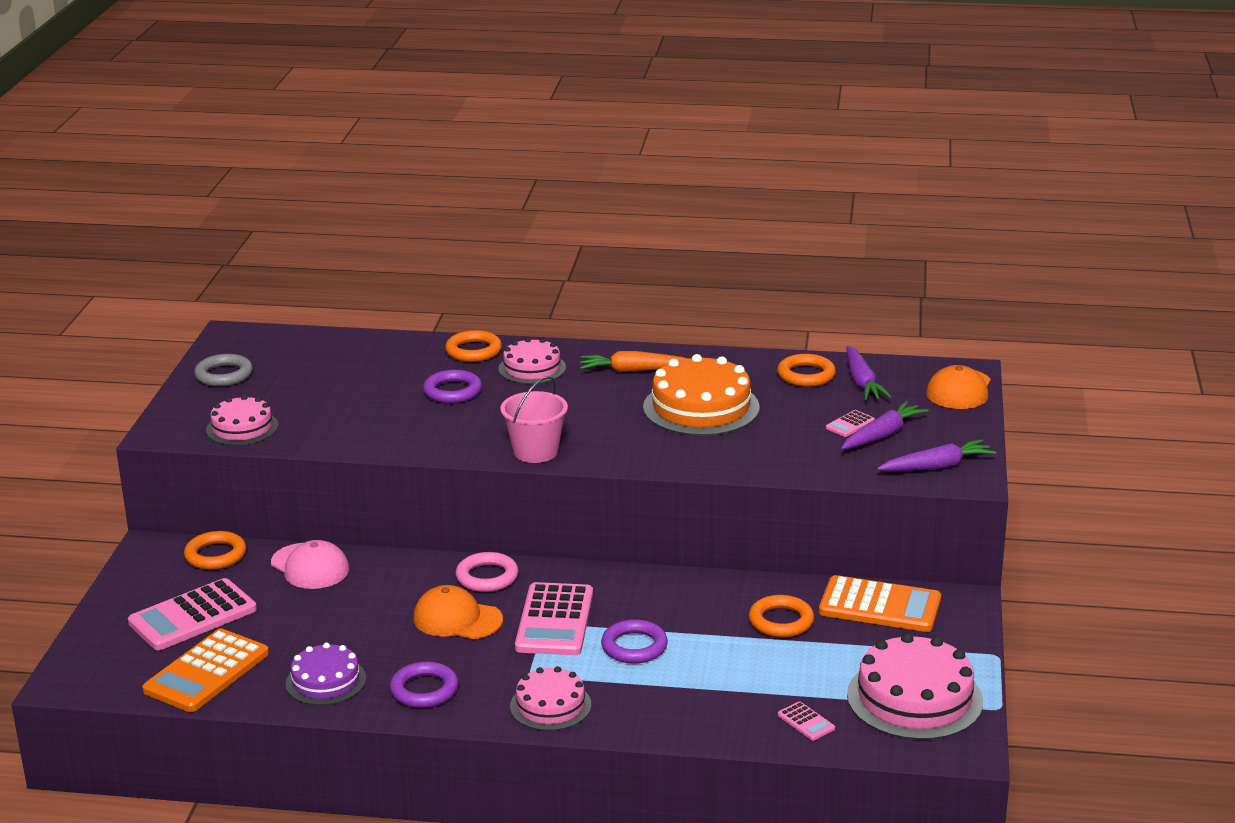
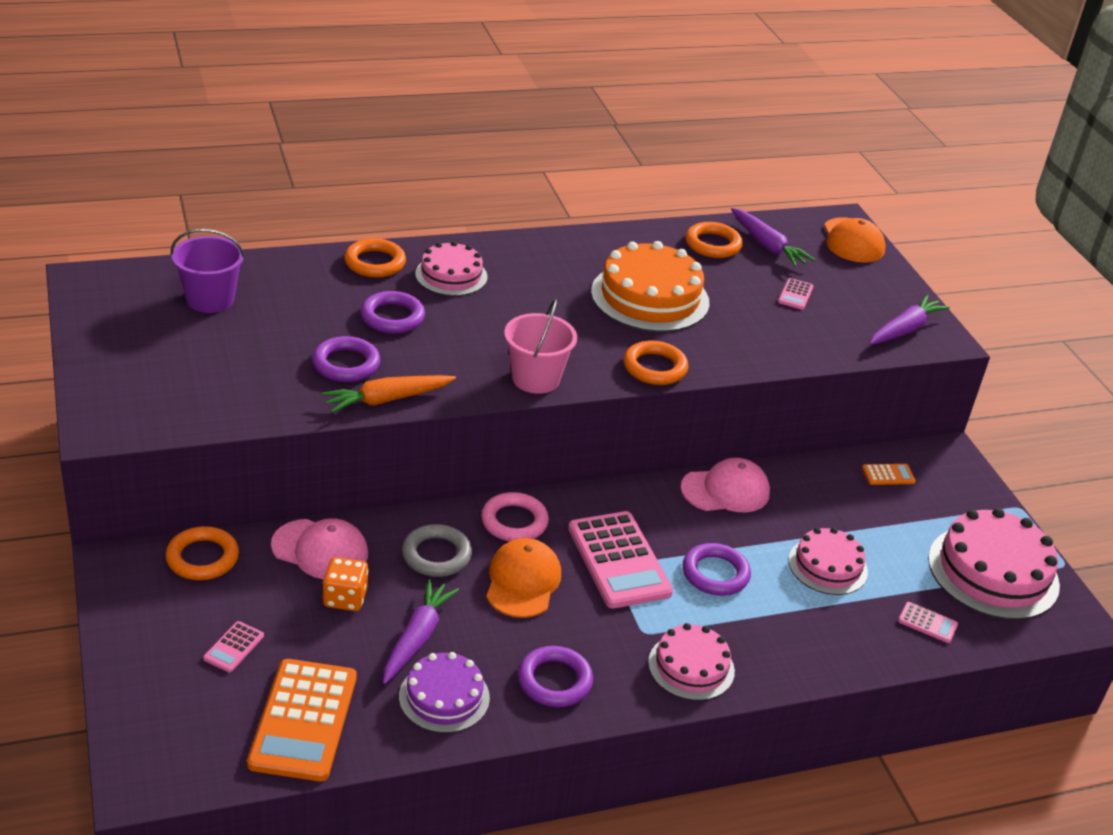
camera: 30 degrees left, 10 degrees up
pink calculator [128,578,257,650] -> pink calculator [203,621,264,672], size x0.44
grey ring [194,354,253,387] -> grey ring moved to [402,524,472,577]
pink cake [206,395,278,445] -> pink cake moved to [789,527,868,595]
orange cap [413,585,503,639] -> orange cap turned 105 degrees clockwise [486,538,561,618]
orange carrot [580,351,688,372] -> orange carrot moved to [321,375,456,413]
orange ring [749,595,814,637] -> orange ring moved to [624,341,688,385]
orange calculator [819,575,941,632] -> orange calculator [862,464,916,485], size x0.44
purple carrot [841,401,929,450] -> purple carrot moved to [383,579,459,684]
none -> purple bucket [171,229,245,313]
none -> purple ring [312,336,380,382]
none -> orange dice [323,557,368,611]
none -> pink cap [680,458,770,512]

